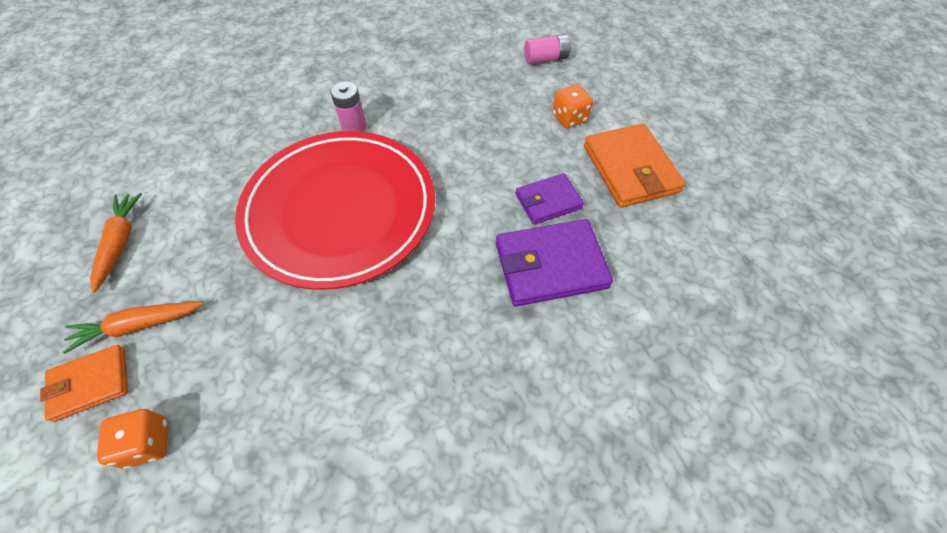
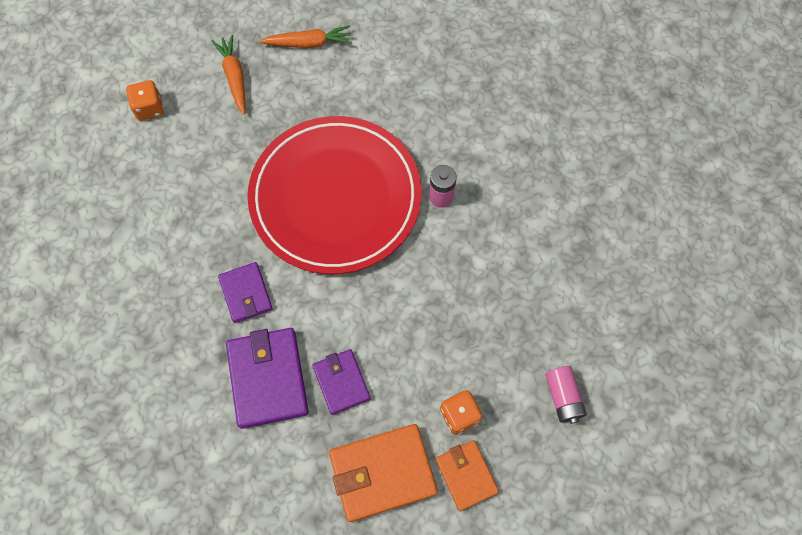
camera: 90 degrees right, 10 degrees up
orange wallet [40,345,128,422] -> orange wallet moved to [435,440,499,511]
none -> purple wallet [218,262,273,323]

